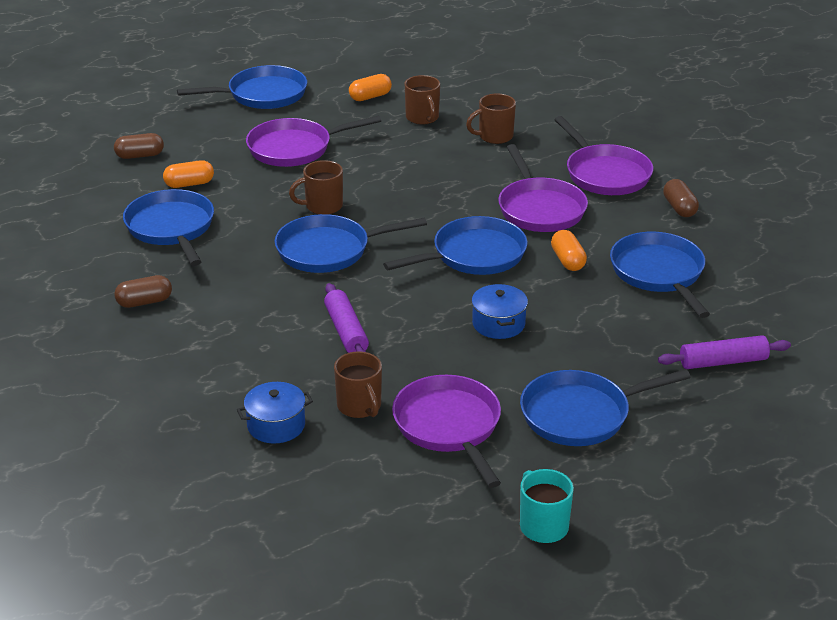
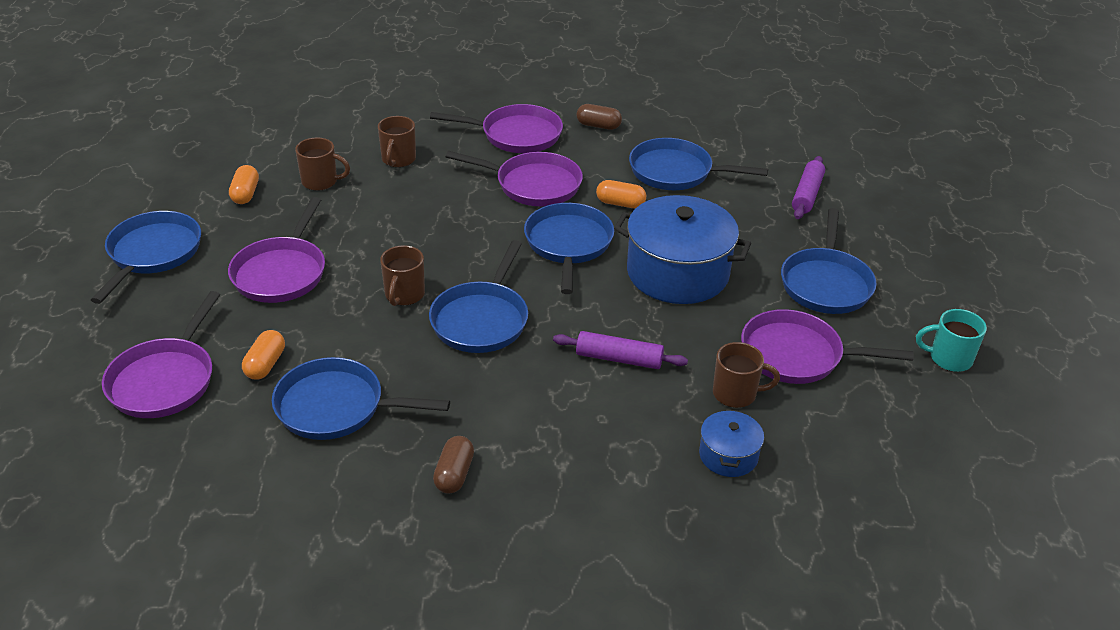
camera: 60 degrees left, 5 degrees up
brown capsule [114,133,164,159] -> purple pan [102,291,220,418]
blue pot [472,284,528,339] -> blue pot [614,195,751,304], size x2.07

